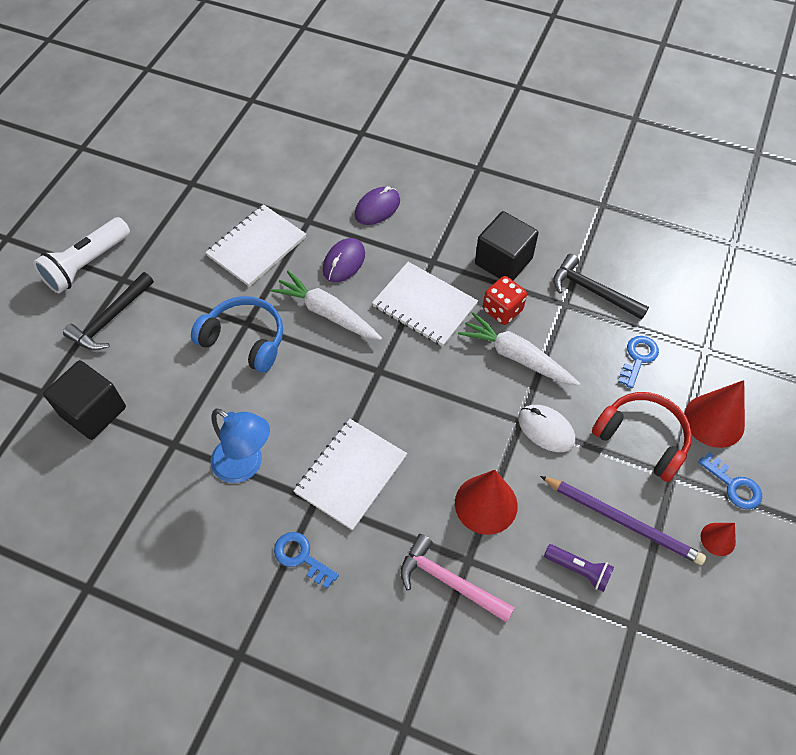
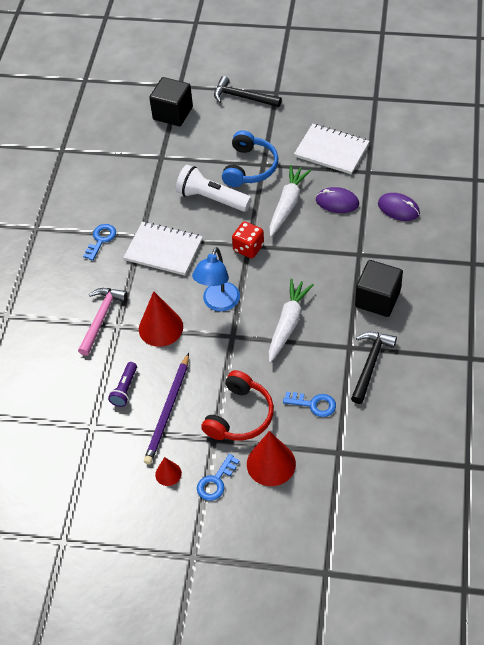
camera: 80 degrees right, 5 degrees down
white flashlight [33,217,130,293] -> white flashlight moved to [176,165,252,212]
blue lamp [211,408,270,483] -> blue lamp moved to [192,247,240,312]
white notebook [372,262,478,347] -> none
red dice [483,276,527,325] -> red dice moved to [232,221,264,258]
white mouse [518,405,575,452] -> none

